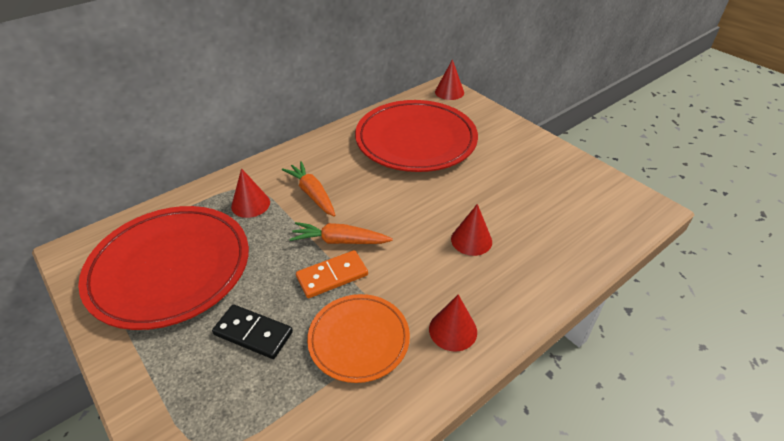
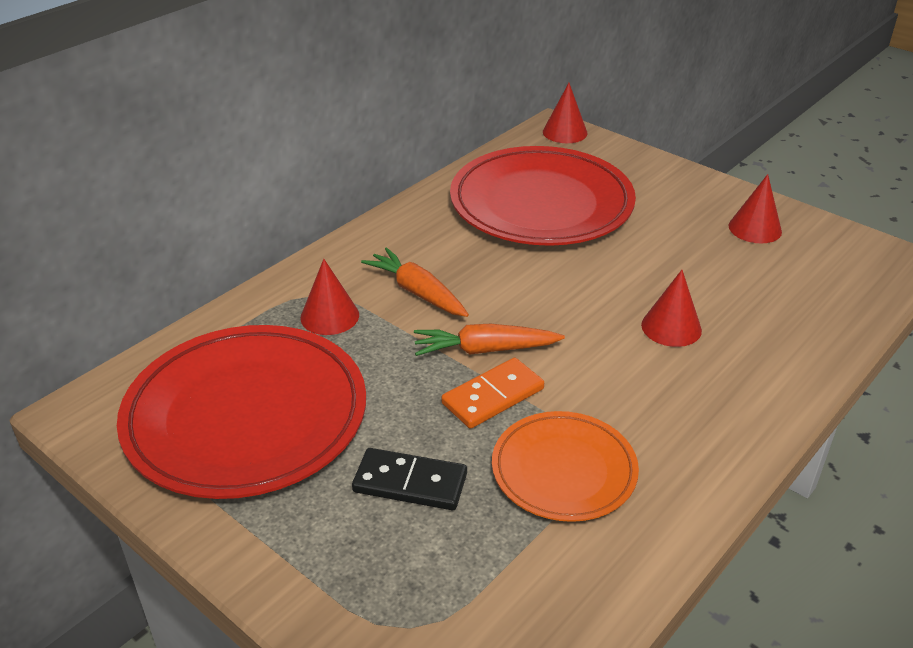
camera: 10 degrees left, 5 degrees down
red cone [429,294,477,352] -> red cone moved to [728,174,782,244]

